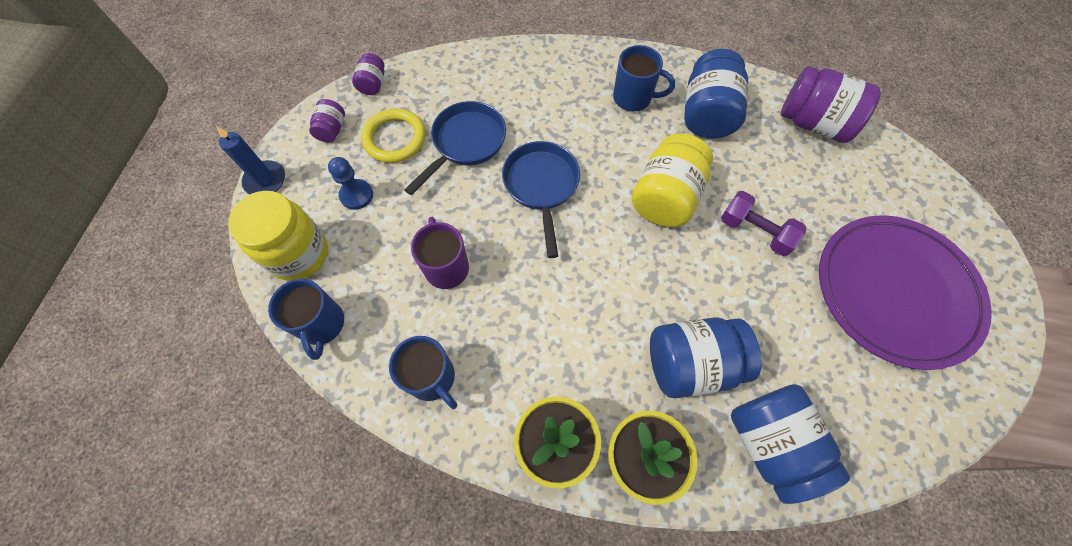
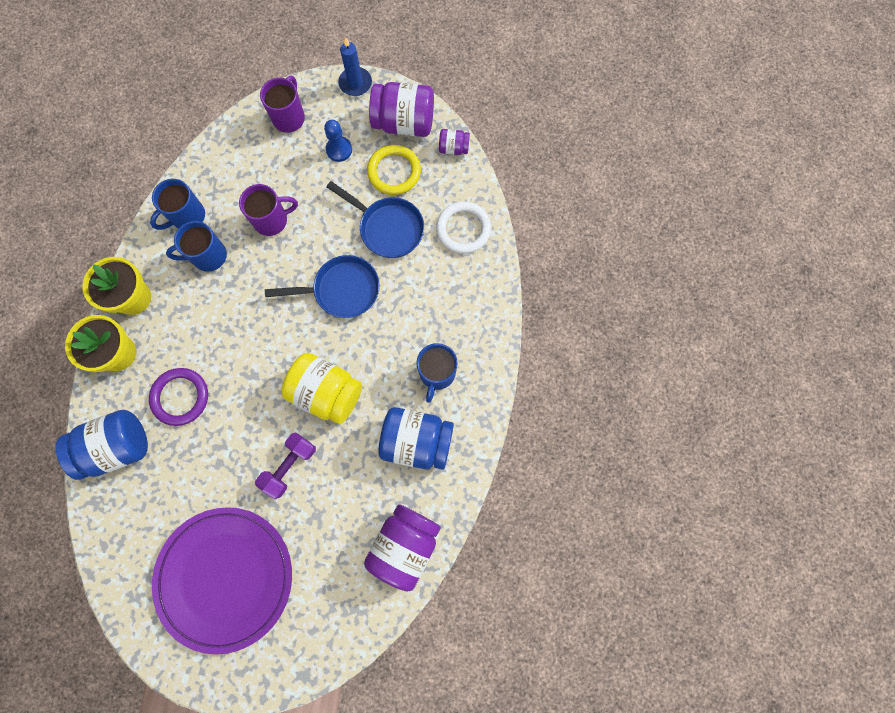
camera: 90 degrees right, 10 degrees up
yellow jar [228,191,328,281] -> purple mug [260,76,305,133]
blue mug [268,279,344,360] -> blue mug moved to [166,221,227,272]
purple jar [309,99,345,142] -> purple jar [369,82,434,137], size x2.03
blue jar [650,317,761,398] -> purple ring [149,368,208,426]
none -> white ring [436,202,491,254]

